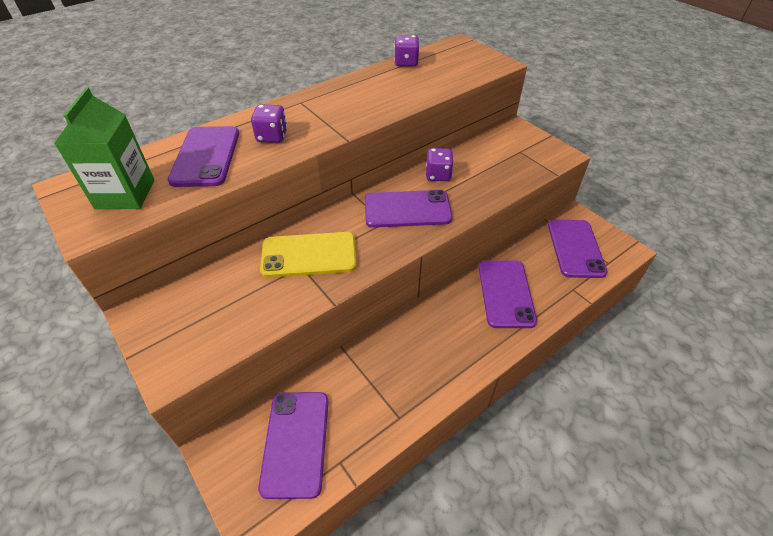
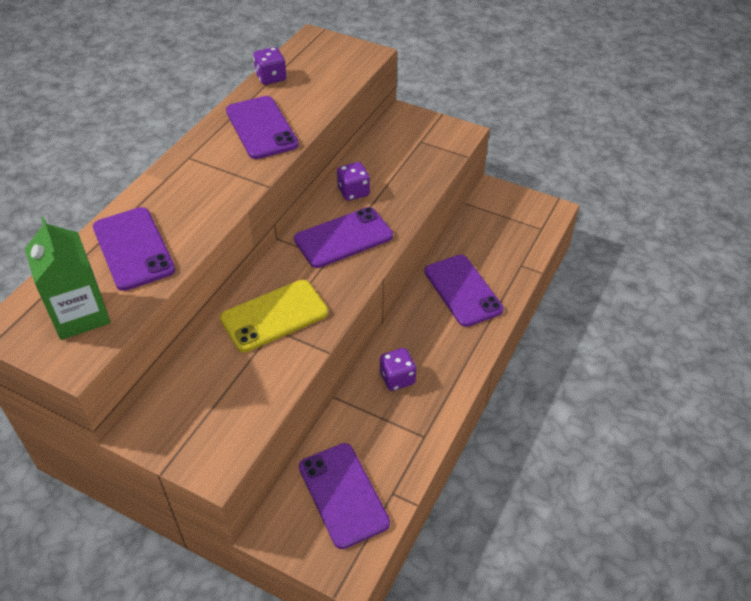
camera: 25 degrees left, 0 degrees up
purple dice [251,104,287,143] -> purple dice moved to [380,348,416,391]
purple phone [548,220,608,278] -> purple phone moved to [226,96,299,159]

